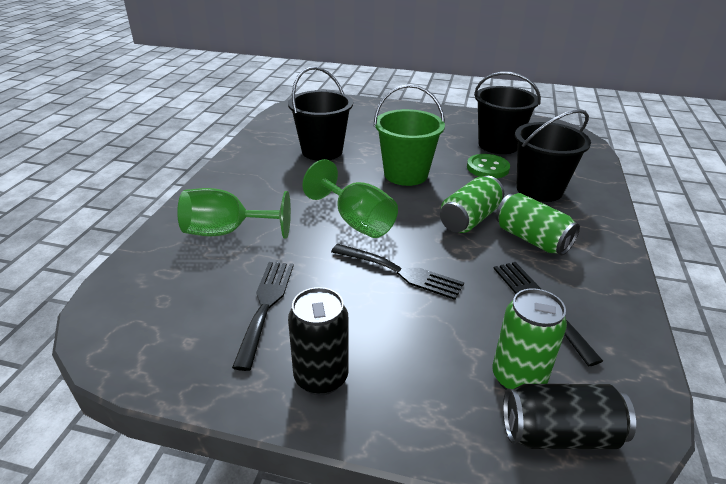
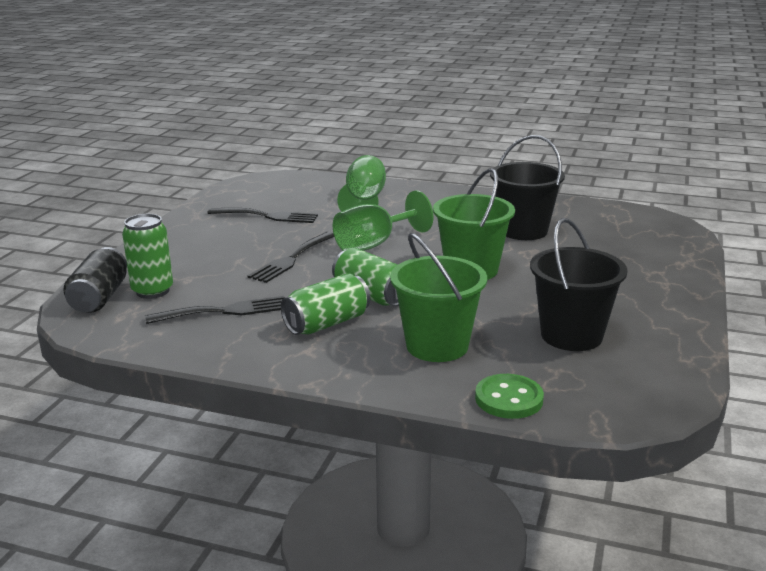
camera: 95 degrees right, 10 degrees down
black can [288,287,349,395] -> none
green button [467,154,510,179] -> green button moved to [475,374,544,419]
black bucket [515,109,591,202] -> green bucket [390,233,487,362]

